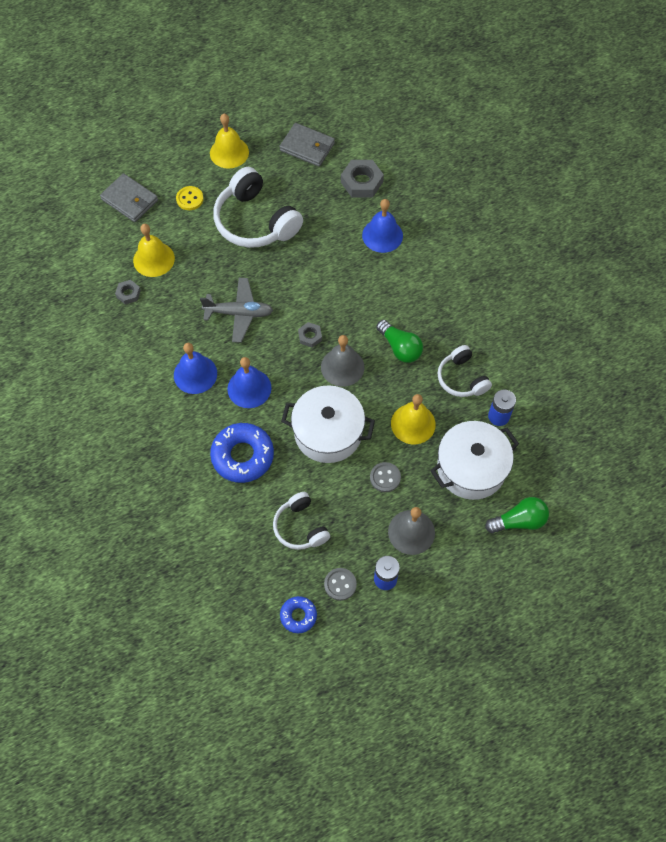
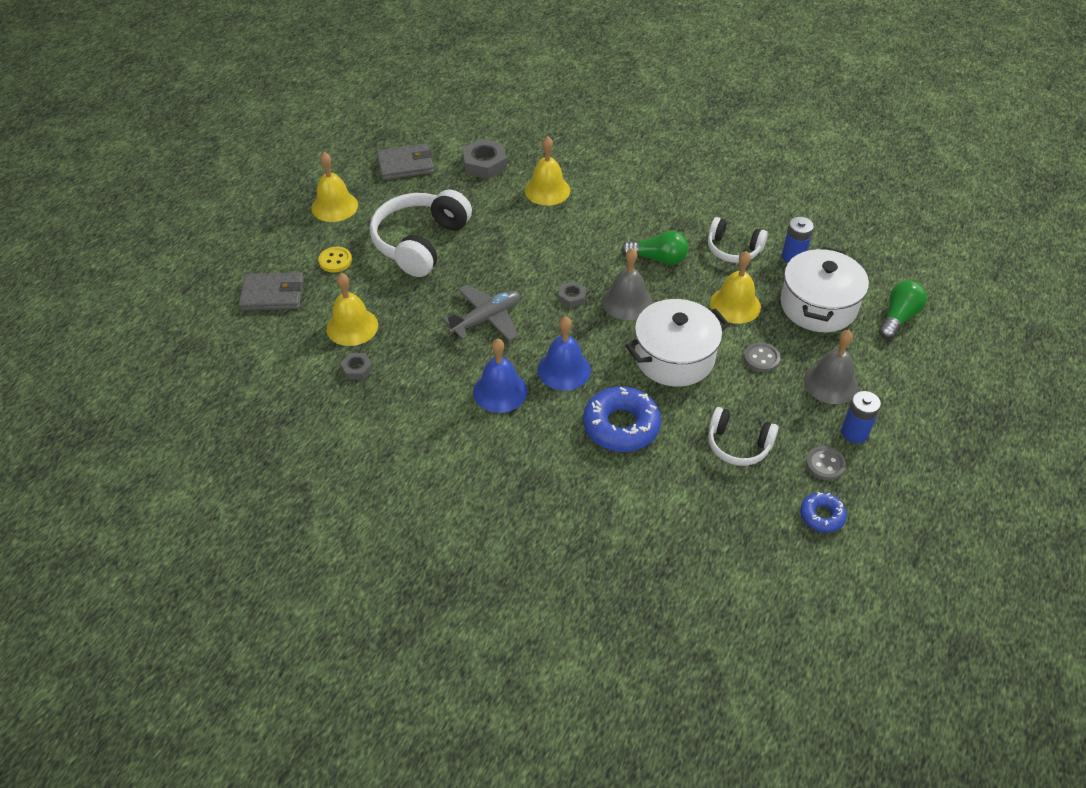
camera: 40 degrees left, 15 degrees down
white headphones [213,167,303,248] -> white headphones turned 105 degrees clockwise [370,189,472,277]
blue bell [362,199,403,253] -> yellow bell [525,136,570,206]

